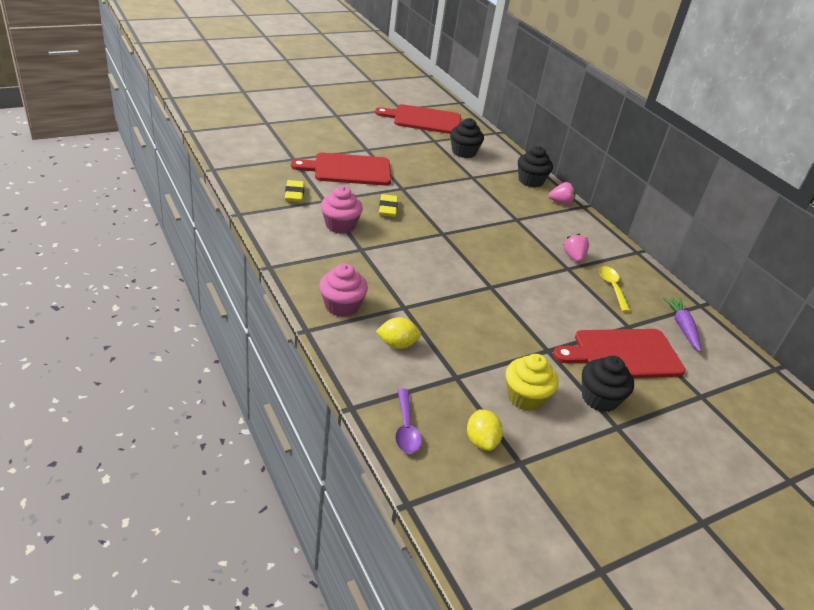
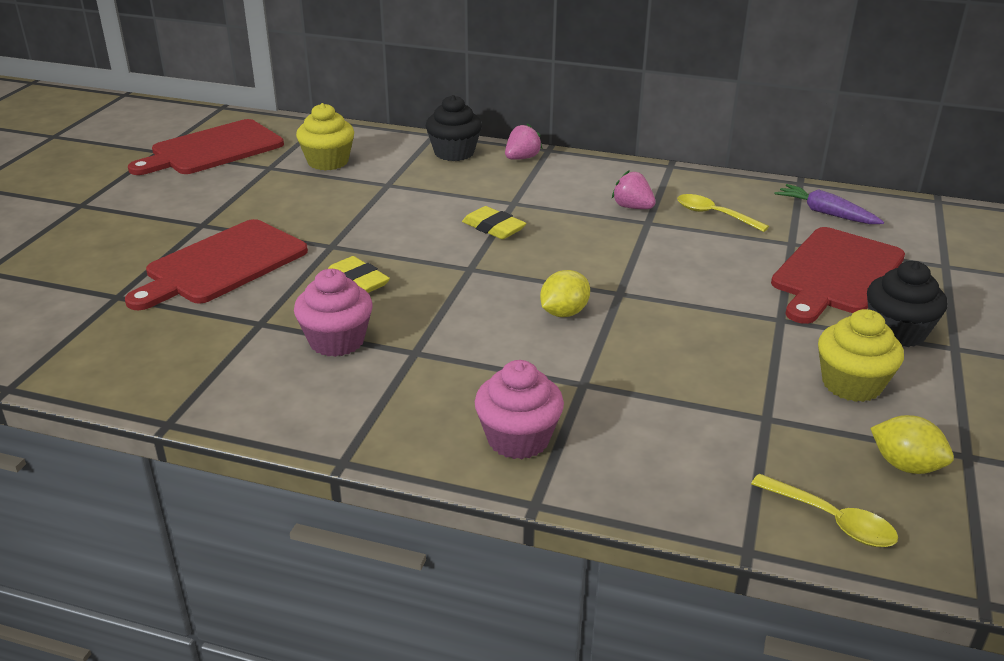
camera: 40 degrees left, 5 degrees down
yellow eraser [285,180,304,202] -> yellow eraser moved to [462,206,526,239]
yellow lemon [376,317,421,349] -> yellow lemon moved to [540,270,590,317]
purple spoon [395,389,422,454] -> yellow spoon [751,474,898,547]
black cupcake [450,118,484,158] -> yellow cupcake [296,103,354,171]

